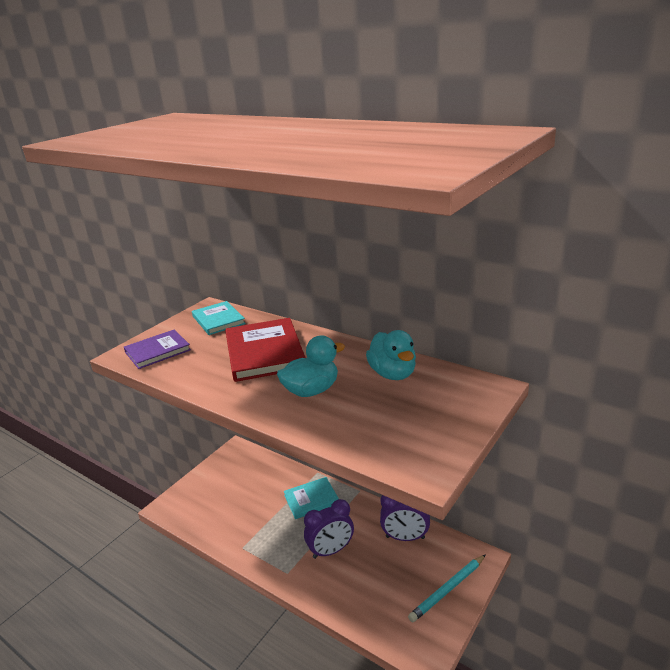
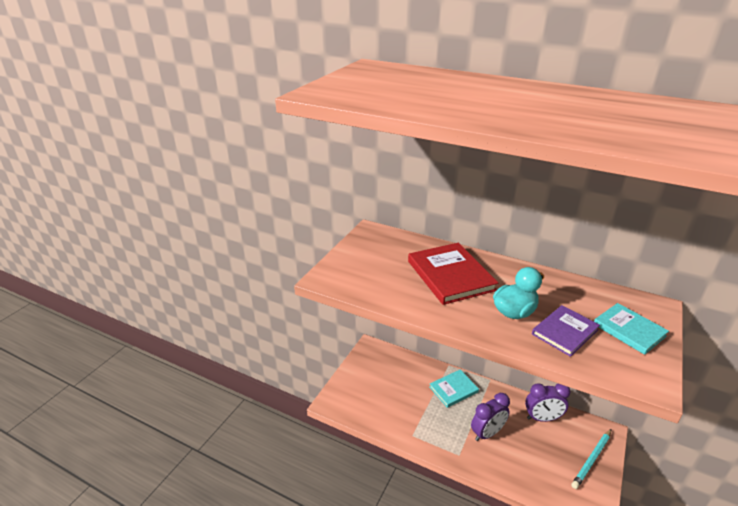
camera: 10 degrees left, 5 degrees up
purple book [124,330,191,369] -> purple book moved to [532,305,600,357]
turquoise book [192,301,246,335] -> turquoise book moved to [594,303,669,355]
turquoise duck [366,330,416,380] -> none

